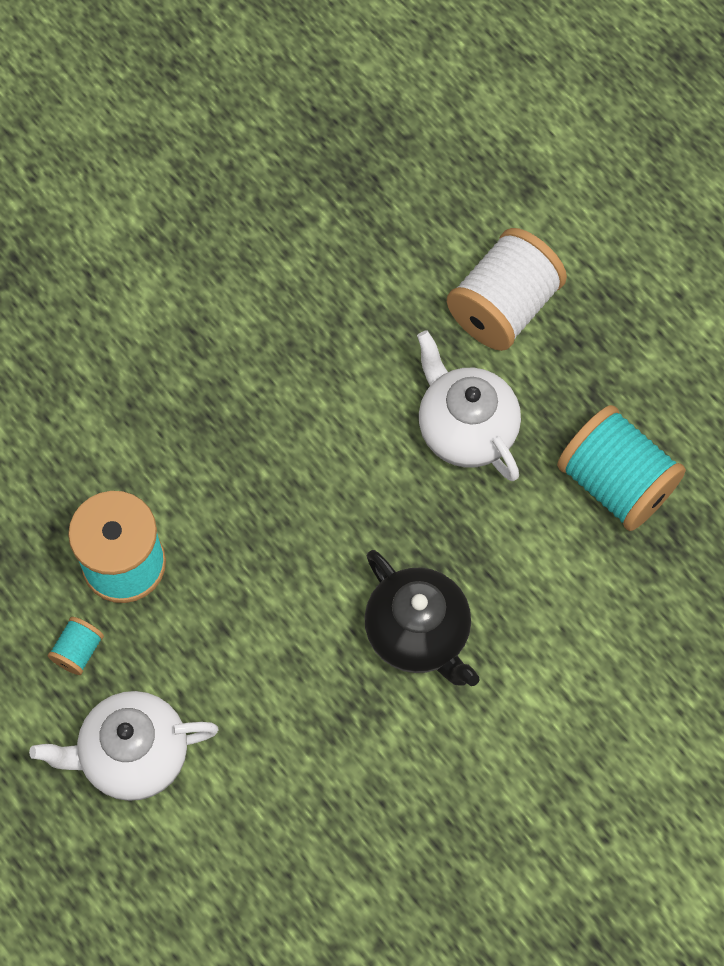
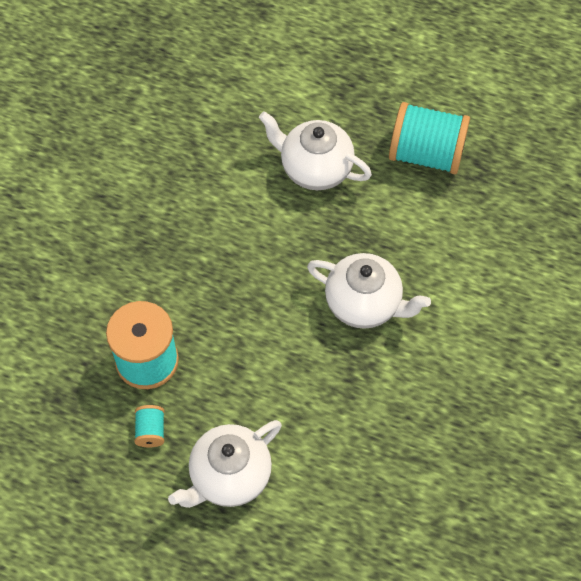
camera: 30 degrees left, 5 degrees down
black teapot [364,550,479,686] -> white teapot [307,253,431,329]
white spool [447,228,567,351] -> none

